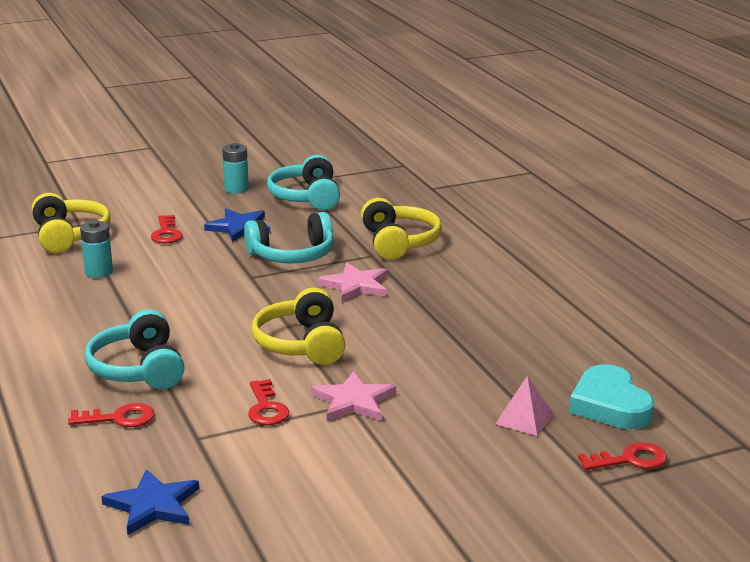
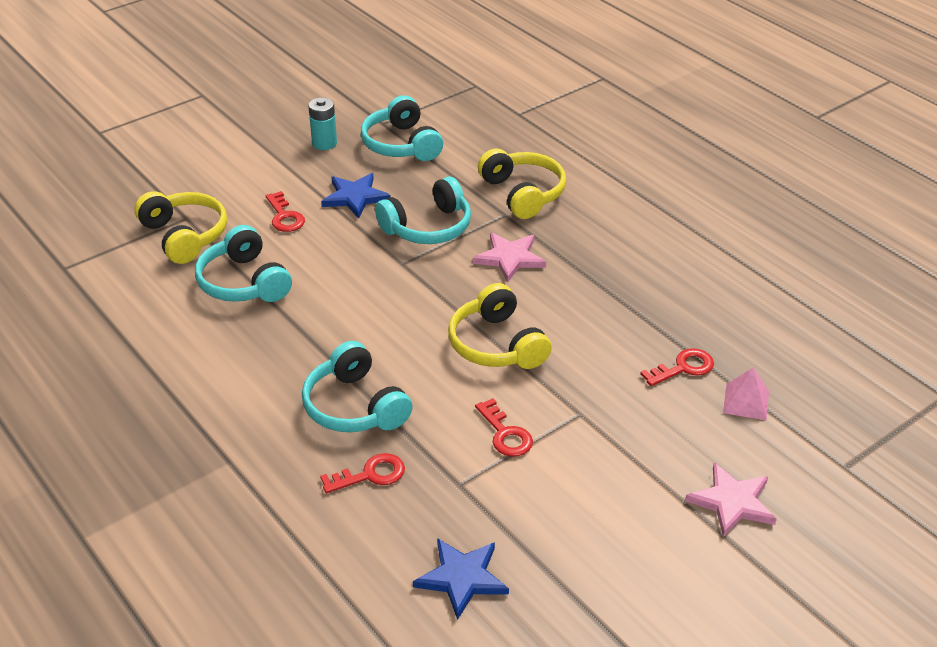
camera: 15 degrees left, 15 degrees up
turquoise battery [80,220,113,278] -> turquoise headphones [195,225,292,302]
pink star [311,371,396,421] -> pink star moved to [685,463,777,537]
turquoise heart [569,364,654,429] -> none
red key [578,442,667,470] -> red key moved to [640,348,714,386]

